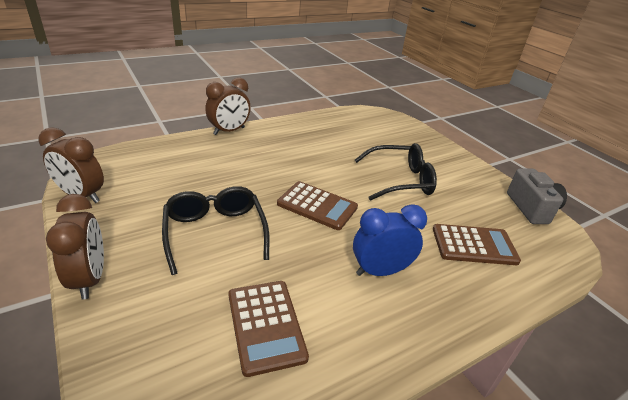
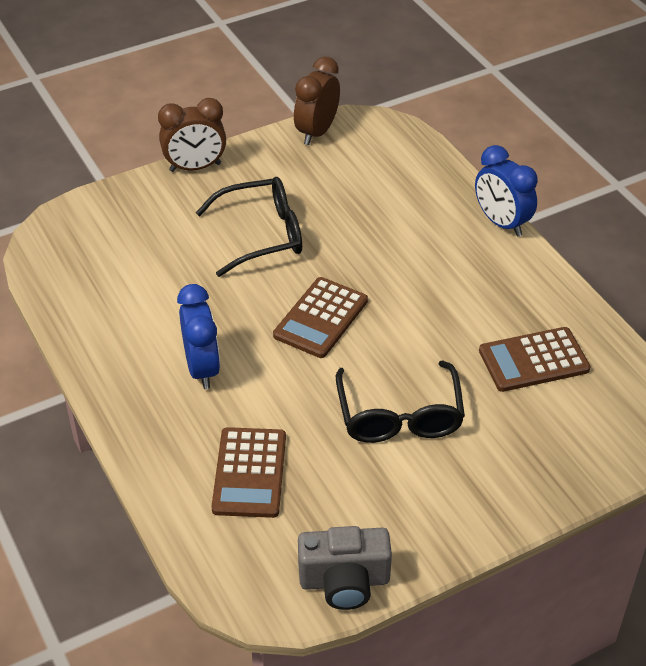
camera: 95 degrees right, 10 degrees up
brown clock [205,77,251,135] -> blue clock [475,145,538,237]
brown calculator [228,281,309,377] -> brown calculator moved to [479,327,591,392]

